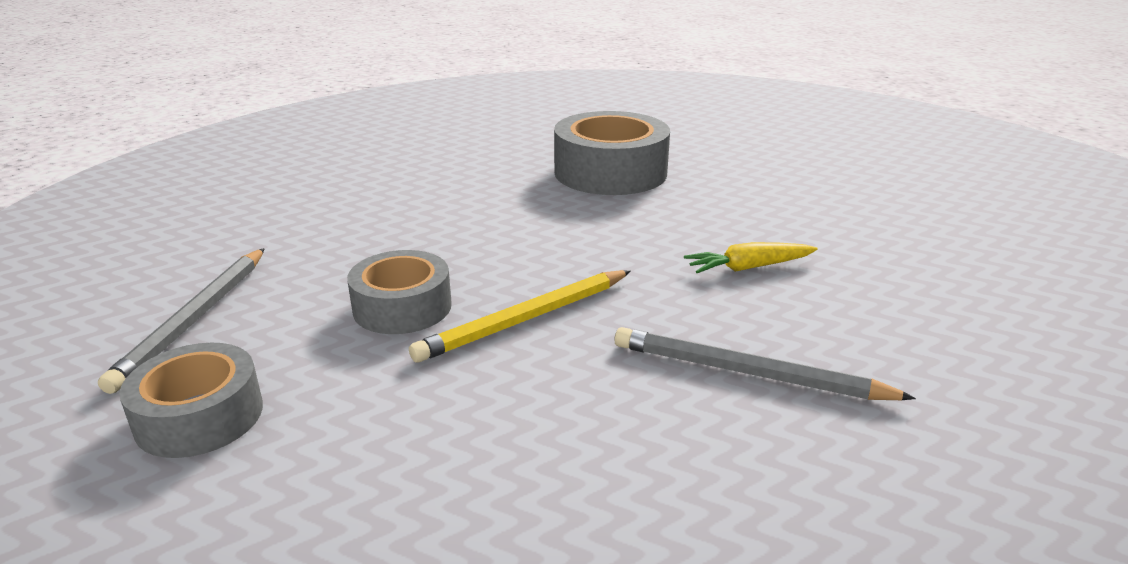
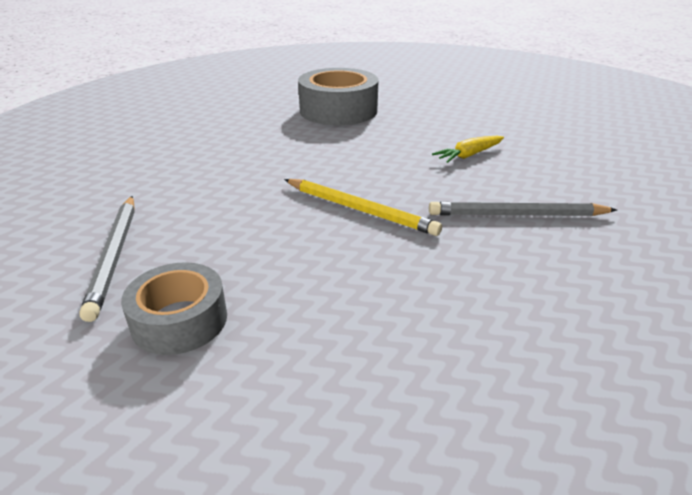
camera: 20 degrees left, 5 degrees up
grey tape [347,250,452,334] -> none
yellow pencil [409,270,631,363] -> yellow pencil turned 90 degrees counterclockwise [284,179,442,236]

